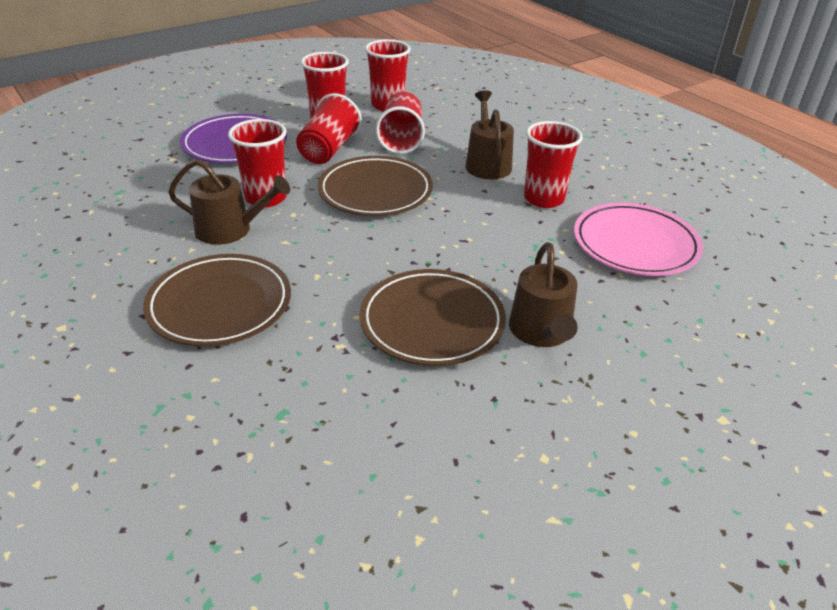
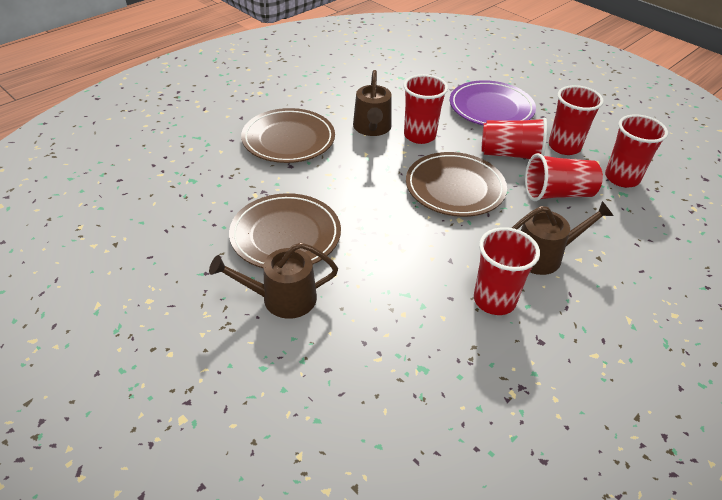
camera: 80 degrees right, 5 degrees up
pink plate [574,203,703,276] -> none

